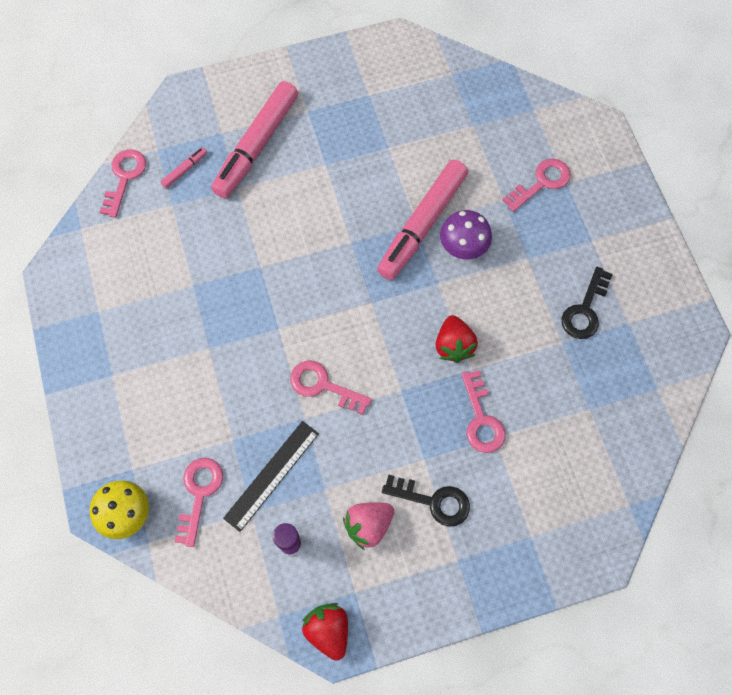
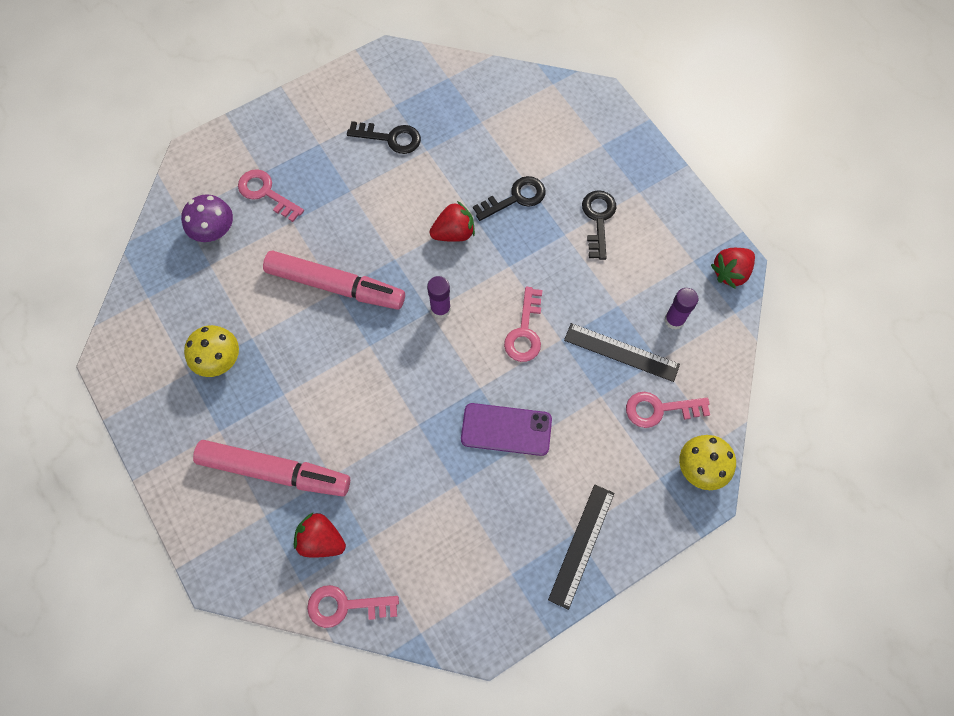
camera: 105 degrees left, 0 degrees up
pink marker [160,147,207,188] -> red strawberry [294,513,346,557]
pink strawberry [343,502,394,550] -> none
purple mushroom [440,210,492,260] -> purple mushroom moved to [181,194,233,242]
pink key [461,370,505,453] -> black key [473,176,546,221]
none -> yellow mushroom [184,325,239,377]
none -> purple glue stick [427,276,451,318]
none -> purple phone [461,403,552,456]
none -> black ruler [548,484,615,610]

